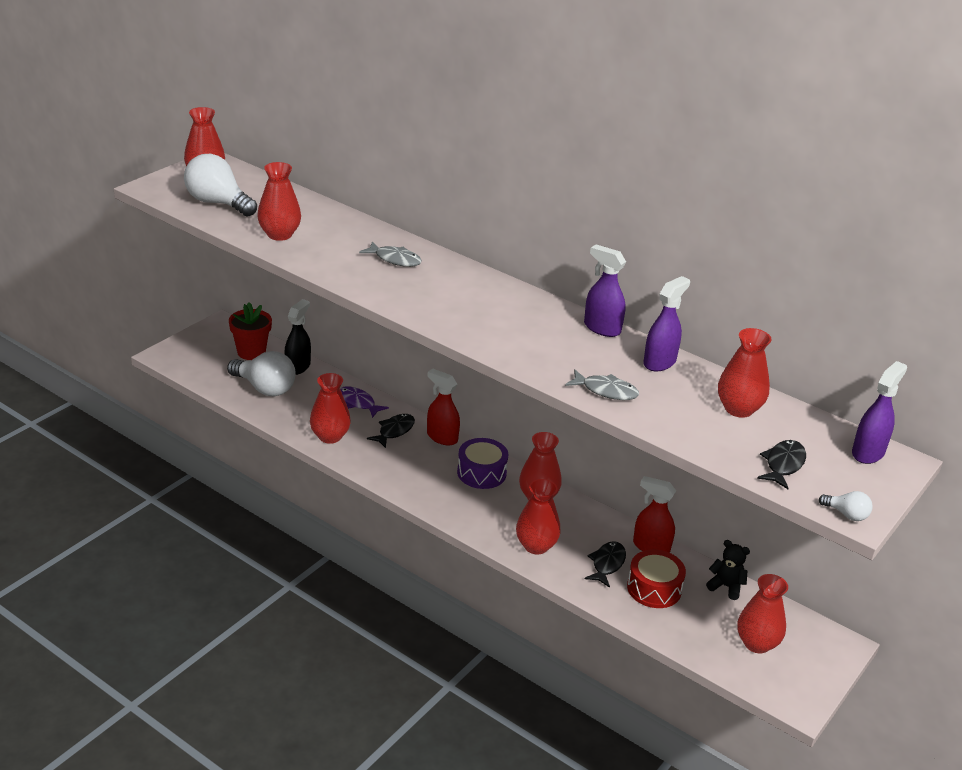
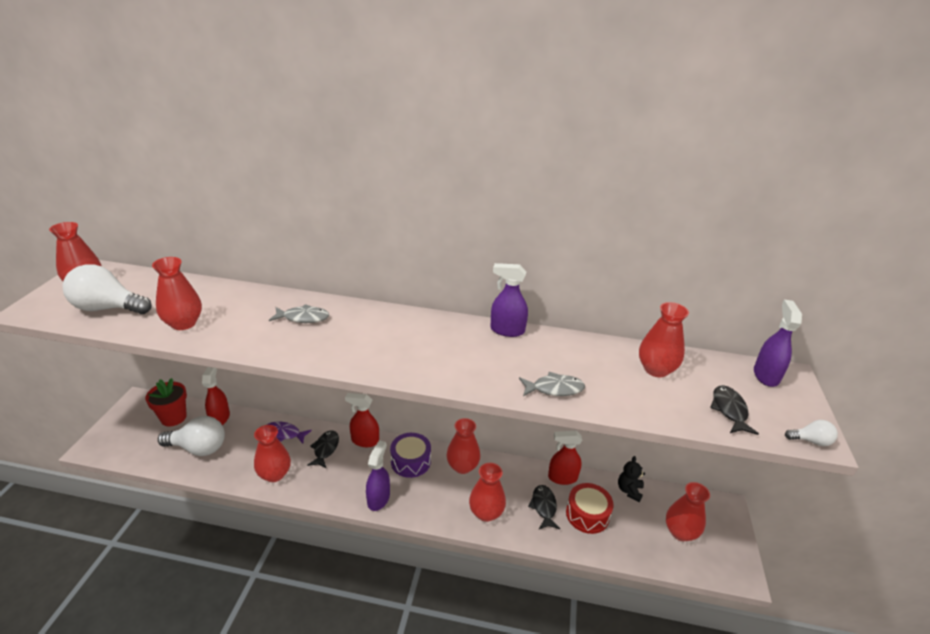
camera: 25 degrees left, 0 degrees up
black spray bottle [284,299,311,375] -> red spray bottle [202,367,230,425]
purple spray bottle [643,276,690,371] -> purple spray bottle moved to [366,440,390,511]
black teddy bear [706,540,750,600] -> black teddy bear turned 75 degrees counterclockwise [618,456,645,502]

